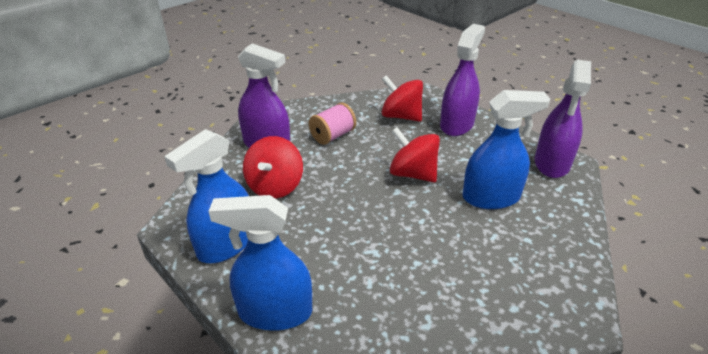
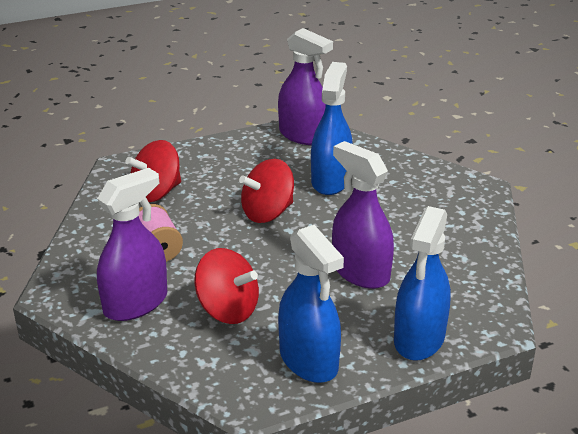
camera: 70 degrees left, 5 degrees down
purple spray bottle [440,24,485,136] -> purple spray bottle moved to [332,141,394,289]

